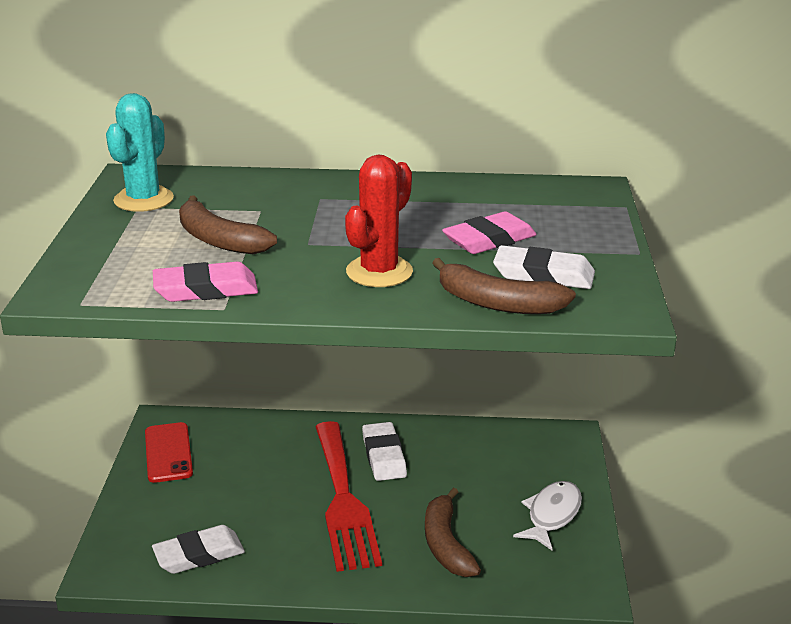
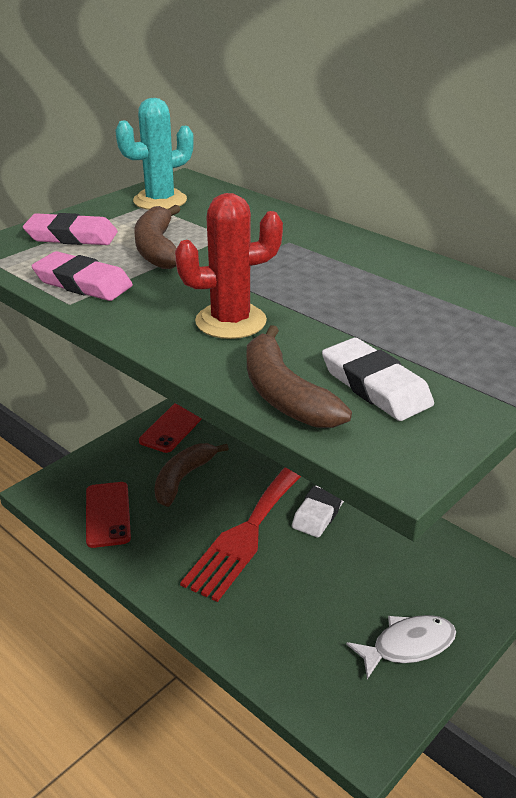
camera: 40 degrees right, 5 degrees up
white eraser [152,525,245,574] -> red phone [86,482,131,548]
brown banana [425,488,481,577] -> brown banana moved to [154,443,229,507]
pink eraser [442,211,537,254] -> pink eraser moved to [23,213,118,245]

